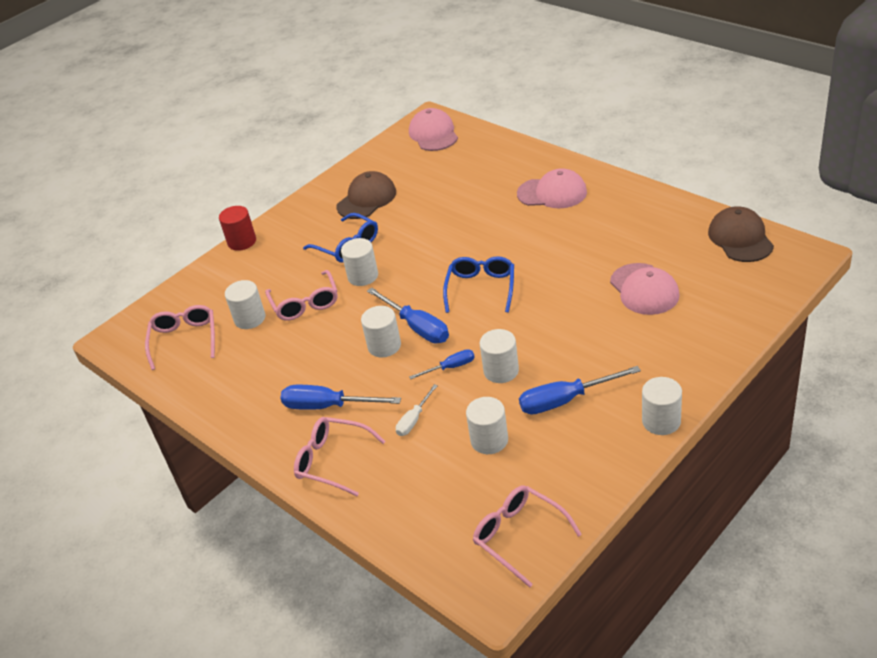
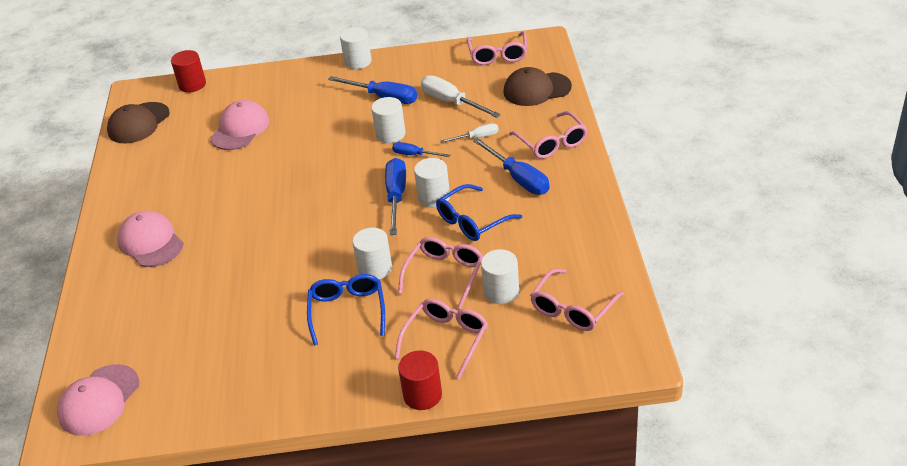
camera: 140 degrees left, 0 degrees up
brown cap [336,171,396,219] -> brown cap moved to [503,67,572,106]
blue glasses [443,256,514,313] -> blue glasses moved to [436,184,522,241]
white cylinder [466,397,508,454] -> white screwdriver [421,75,501,118]
none -> red cylinder [171,50,206,92]
none -> pink glasses [395,299,488,380]

